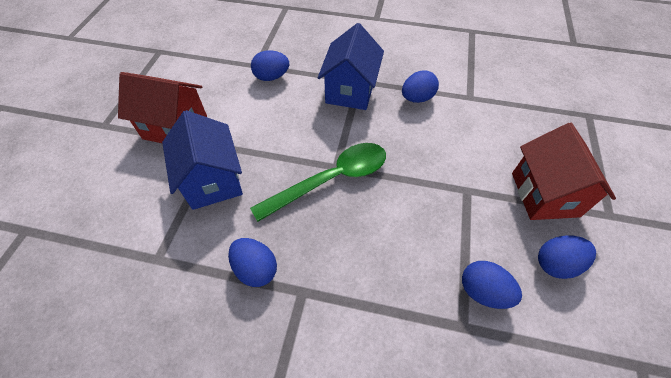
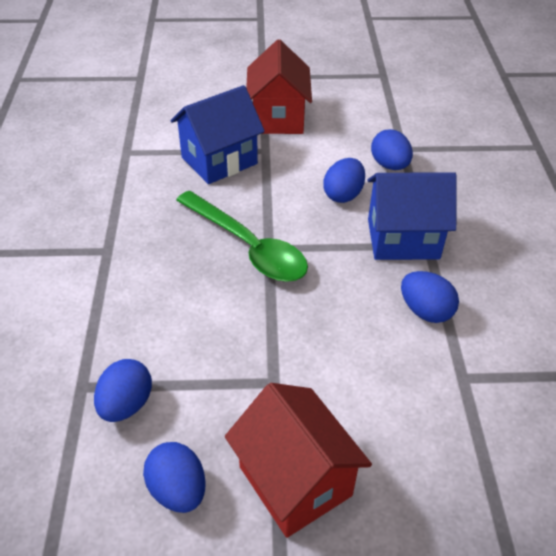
camera: 75 degrees right, 10 degrees down
blue egg [228,238,277,287] -> blue egg moved to [323,158,365,203]
red house [512,123,616,220] -> red house turned 75 degrees clockwise [225,383,372,538]

